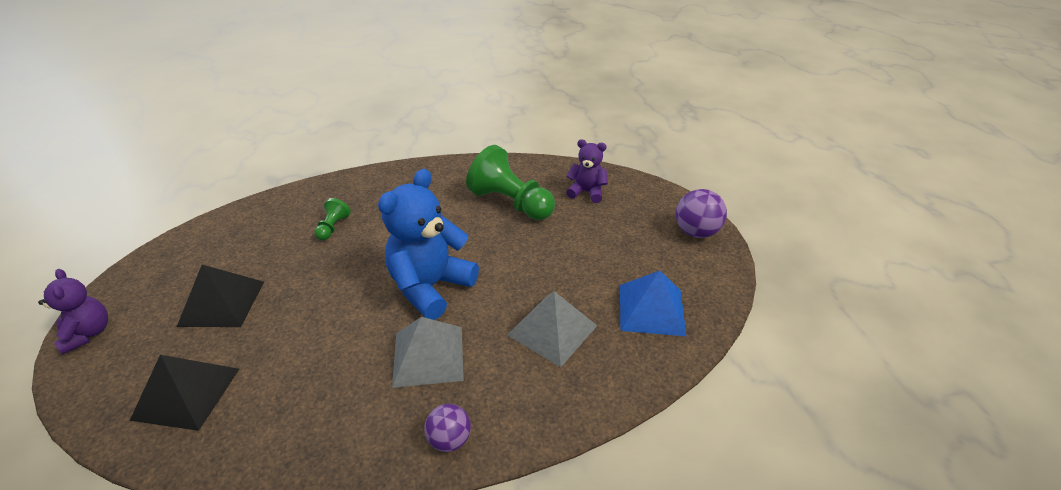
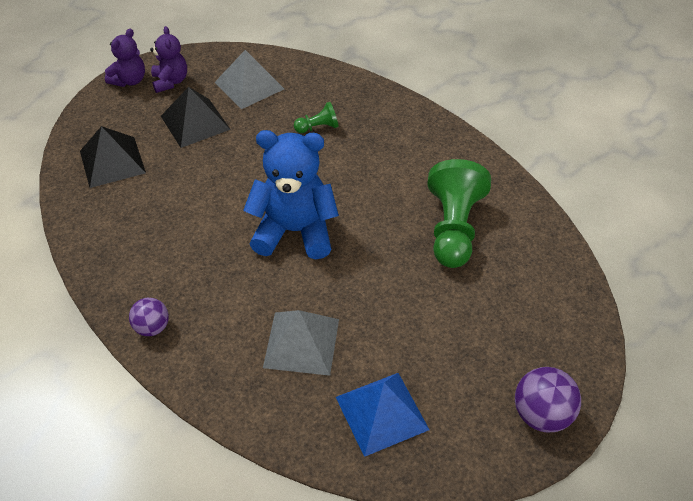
camera: 60 degrees right, 10 degrees up
grey pyramid [392,317,464,388] -> grey pyramid moved to [214,50,284,109]
purple teddy bear [566,139,608,203] -> purple teddy bear moved to [150,26,187,93]

